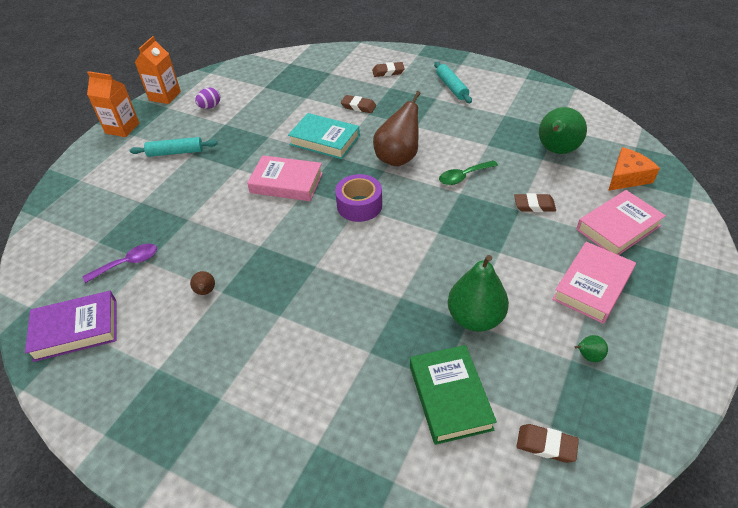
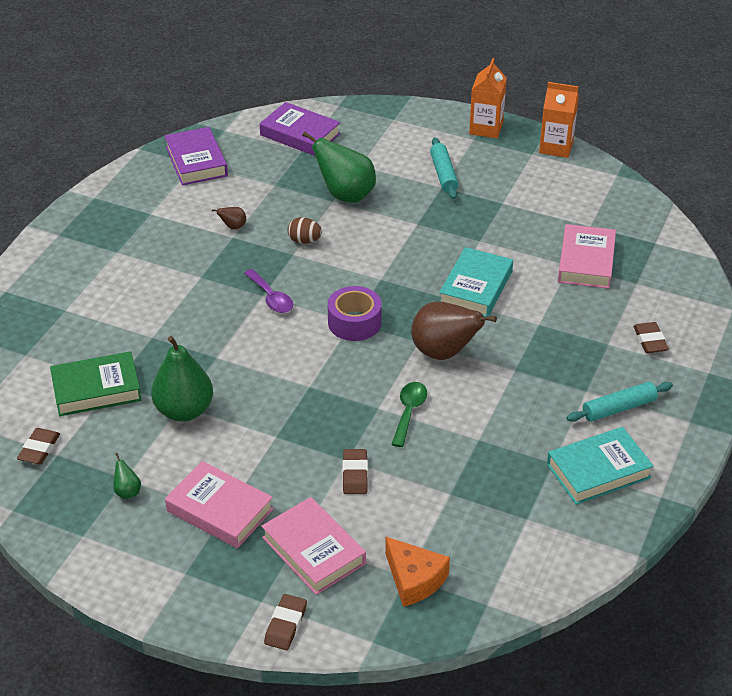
camera: 85 degrees right, 5 degrees down
purple spoon [83,244,157,283] -> purple spoon moved to [244,269,293,313]
purple egg [195,87,220,109] -> none
pink book [247,155,323,201] -> pink book moved to [558,224,616,289]
brown eraser [341,95,376,113] -> brown eraser moved to [264,594,307,650]
green spoon [439,160,498,185] -> green spoon turned 45 degrees clockwise [391,382,427,447]
green pear [539,107,587,154] -> green pear moved to [302,131,376,203]
none -> purple book [260,102,341,156]
none -> brown egg [287,217,322,244]
none -> turquoise book [547,427,654,505]

